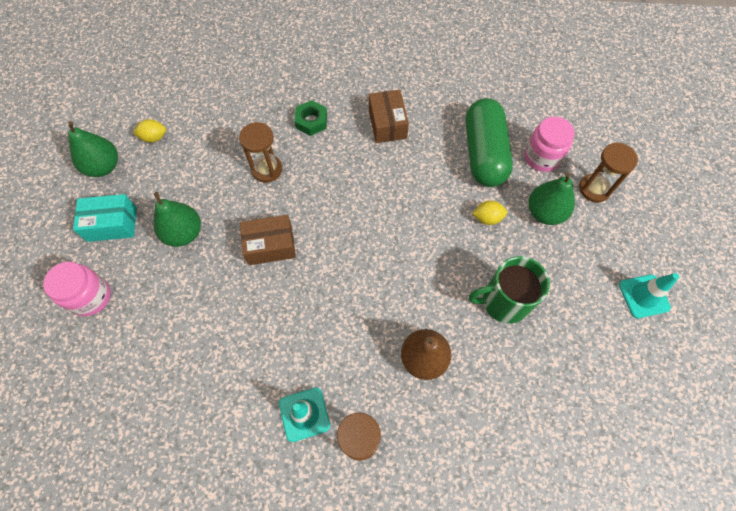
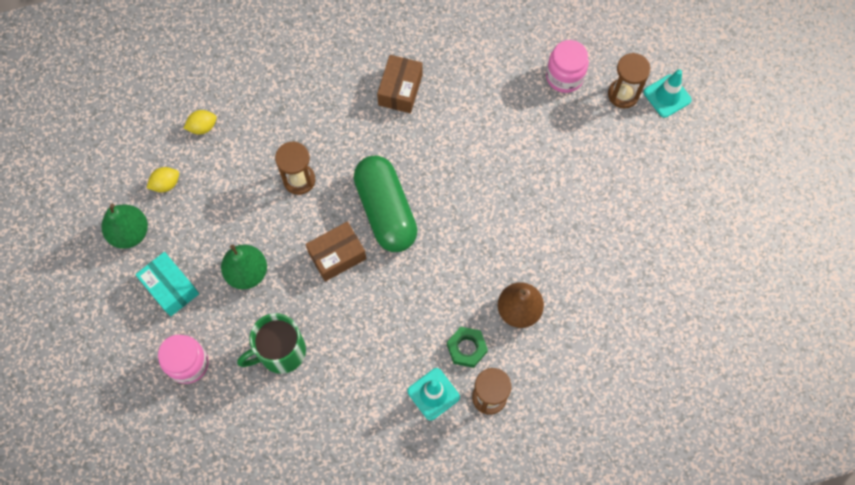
camera: 20 degrees left, 5 degrees up
turquoise box [73,194,137,242] -> turquoise box turned 75 degrees clockwise [135,252,199,317]
green nut [294,100,327,136] -> green nut moved to [447,327,488,368]
brown box [369,90,409,143] -> brown box turned 45 degrees clockwise [377,55,423,113]
green capsule [465,98,513,187] -> green capsule moved to [354,155,418,252]
green mug [469,256,550,324] -> green mug moved to [237,313,306,374]
yellow lemon [472,201,507,225] -> yellow lemon moved to [183,110,217,134]
green pear [528,172,575,225] -> none
turquoise traffic cone [619,273,679,318] -> turquoise traffic cone moved to [644,69,692,118]

